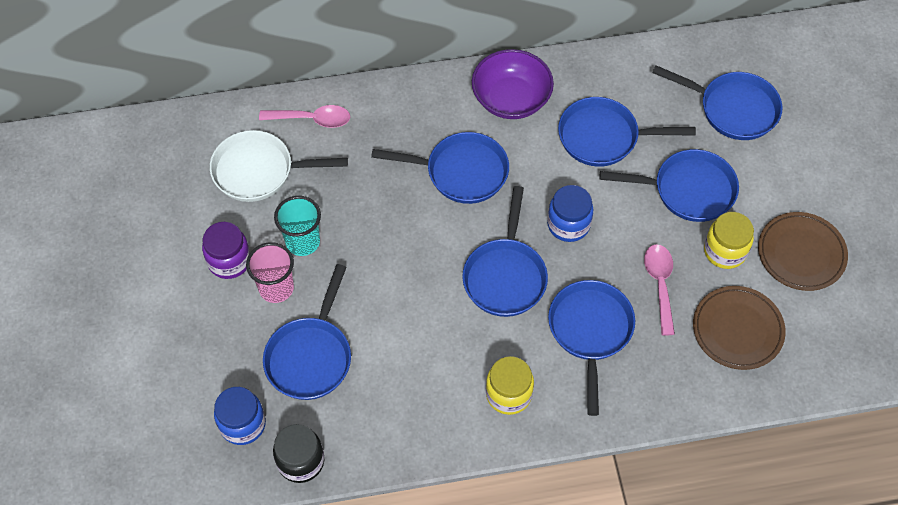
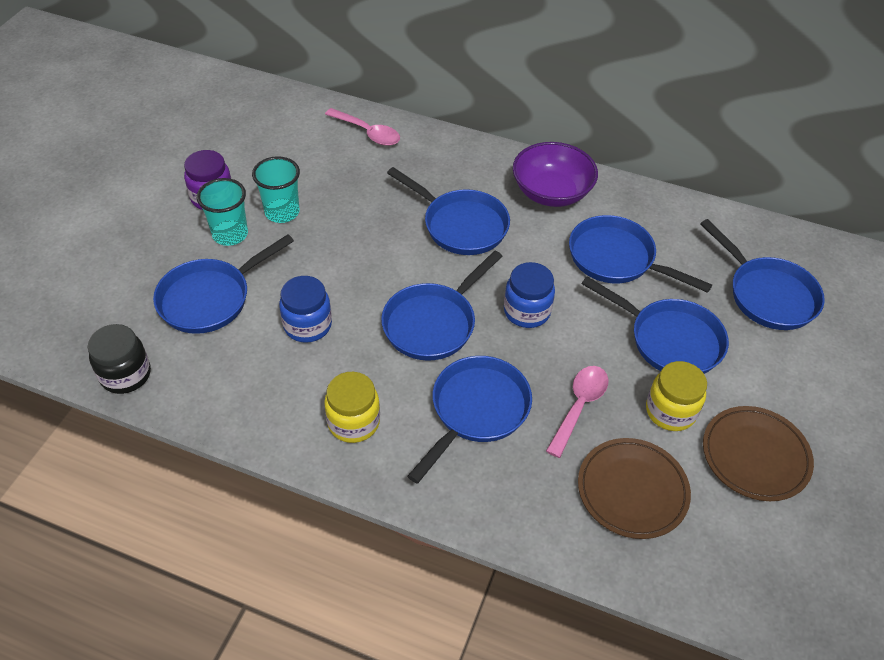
camera: 30 degrees right, 10 degrees down
white pan [210,130,348,202] -> none
blue jar [214,387,266,445] -> blue jar moved to [279,276,332,343]
pink cup [246,242,294,303] -> turquoise cup [197,178,248,246]

